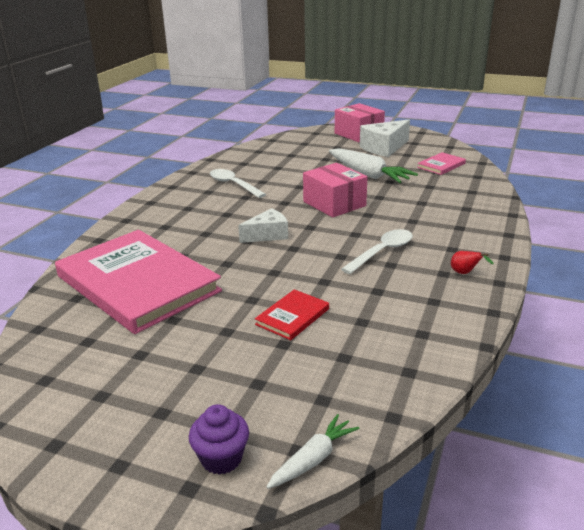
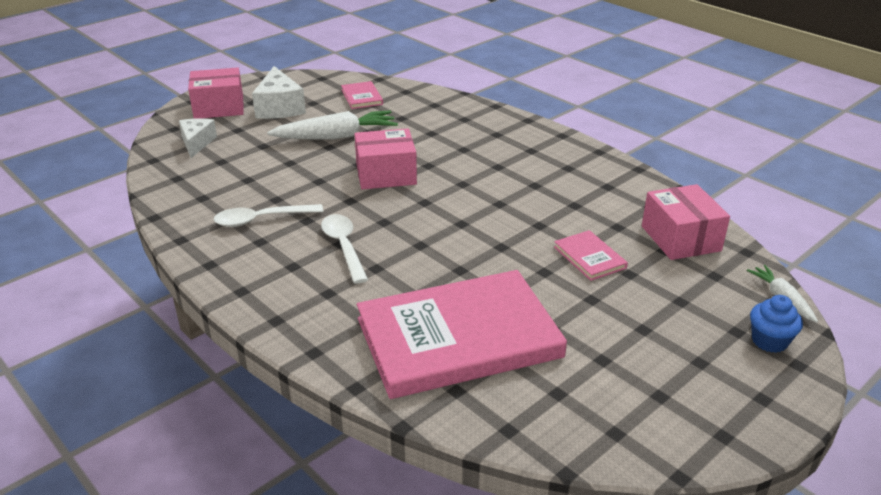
camera: 65 degrees left, 5 degrees up
purple cupcake [189,404,249,475] -> blue cupcake [750,295,803,353]
white cheese [238,208,288,243] -> white cheese moved to [179,118,217,158]
red book [255,289,329,340] -> pink book [554,230,628,281]
white spoon [341,229,413,274] -> white spoon moved to [321,214,368,284]
red pear [451,251,493,274] -> none
none -> pink box [642,184,730,260]

